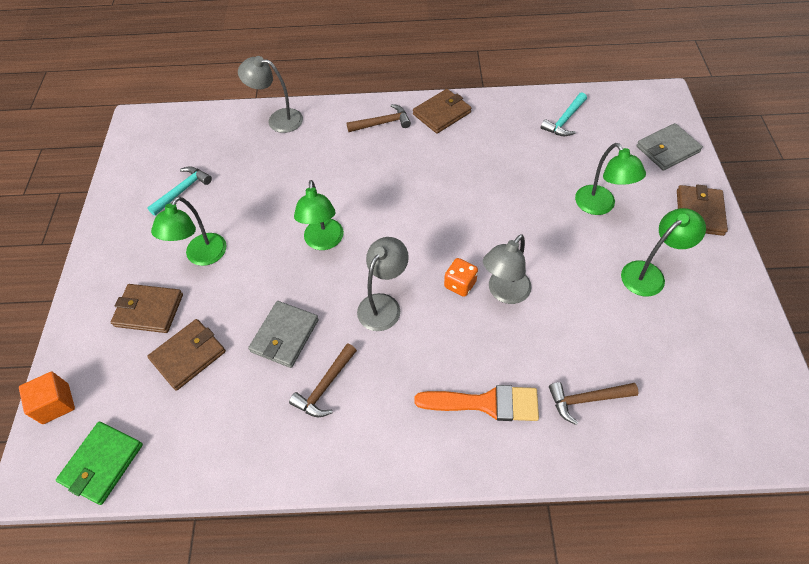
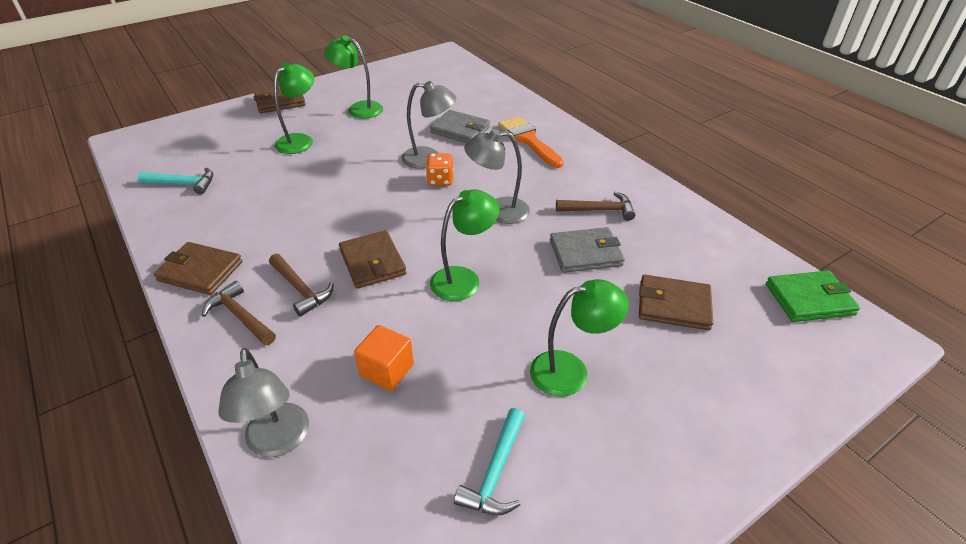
camera: 125 degrees left, 15 degrees down
orange cube [19,371,75,424] -> orange cube moved to [354,325,414,391]
brown wallet [111,284,183,333] -> brown wallet moved to [339,230,407,289]
turquoise hammer [147,166,212,216] -> turquoise hammer turned 75 degrees counterclockwise [454,408,525,515]
brown hammer [549,382,639,425] -> brown hammer moved to [269,254,334,317]
grey wallet [636,123,703,171] -> grey wallet moved to [430,110,490,143]

